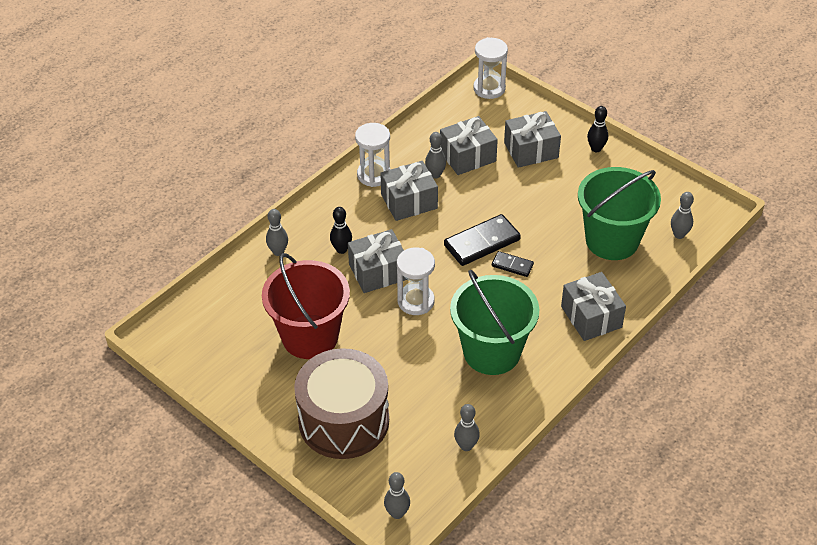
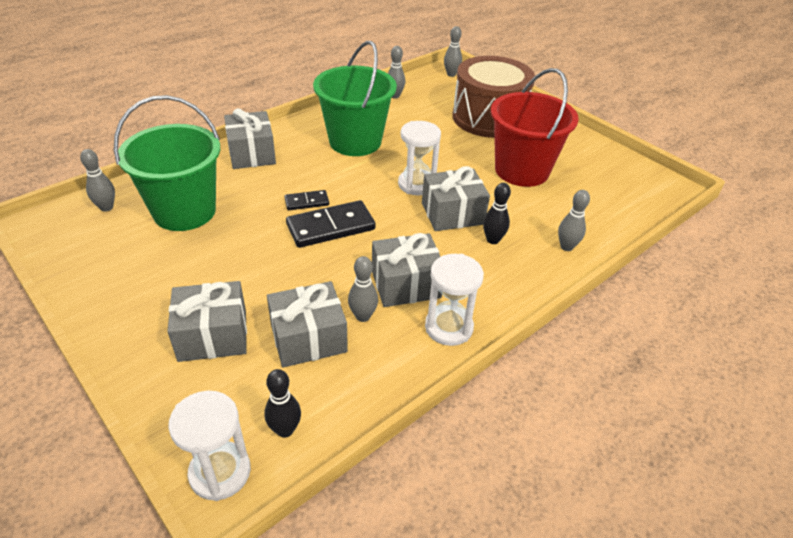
camera: 175 degrees left, 5 degrees down
black domino [492,251,534,277] -> black domino turned 45 degrees counterclockwise [284,190,329,210]
black bowling pin [587,106,608,152] -> black bowling pin moved to [264,369,301,438]

